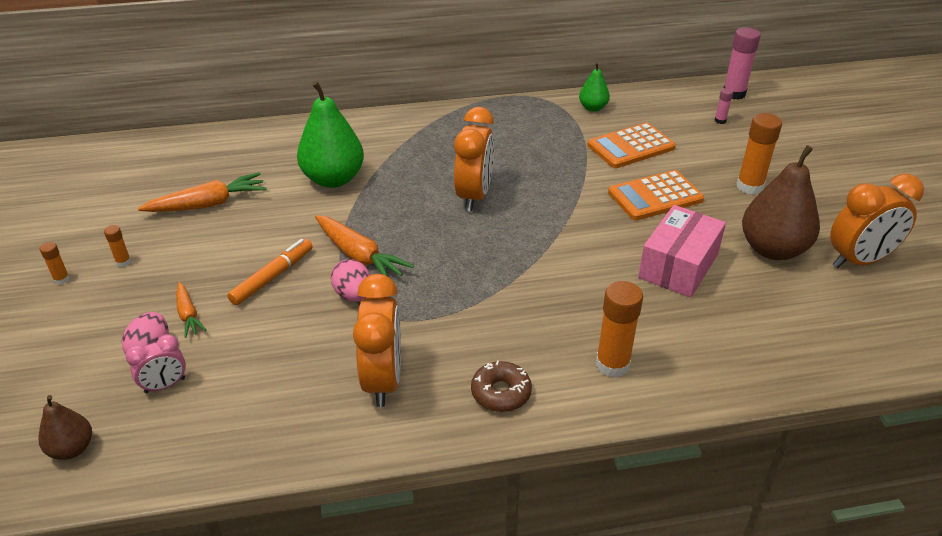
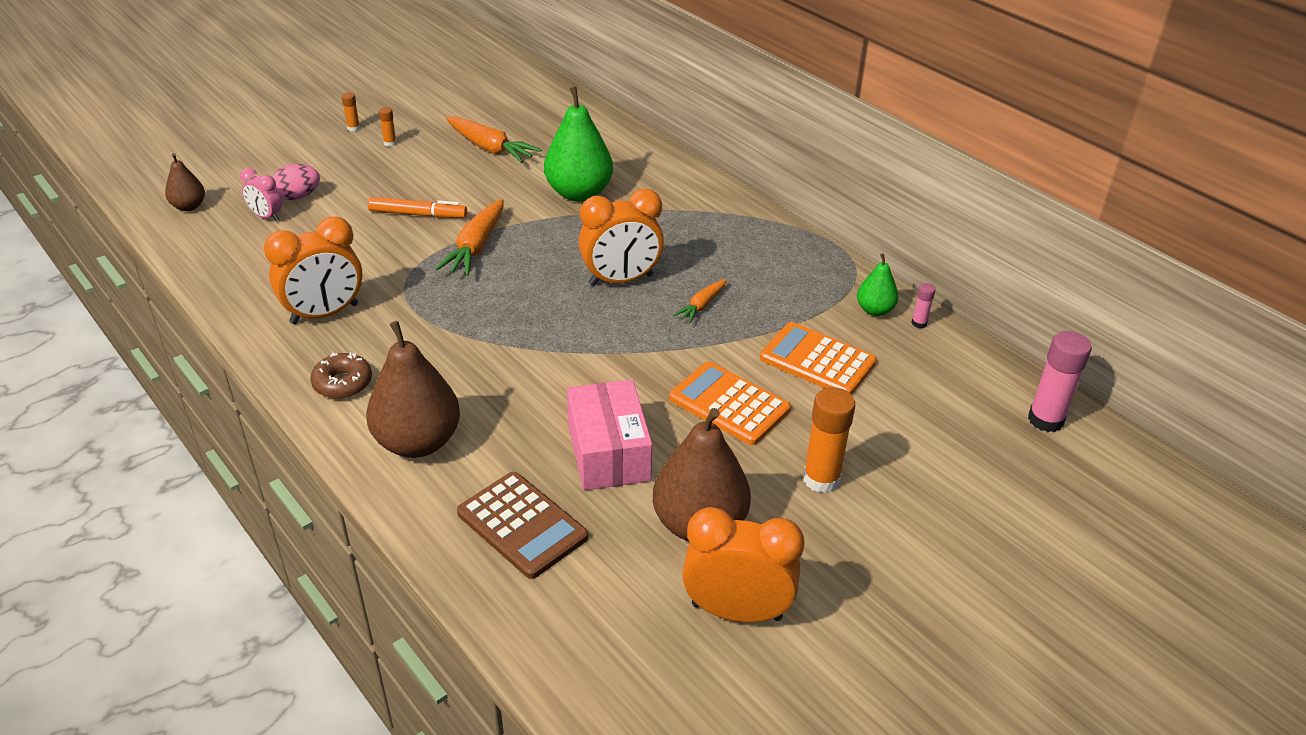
camera: 60 degrees right, 0 degrees up
orange carrot [176,282,207,338] -> orange carrot moved to [673,279,727,323]
pink egg [331,259,370,302] -> none
orange glue stick [596,281,643,378] -> brown pear [366,321,460,458]
pink box [638,205,726,298] -> pink box turned 75 degrees clockwise [567,380,652,491]
pink glue stick [715,88,733,124] -> pink glue stick moved to [911,283,936,328]
orange clock [830,174,924,268] -> orange clock turned 150 degrees clockwise [682,507,805,622]
none -> brown calculator [457,472,588,579]

